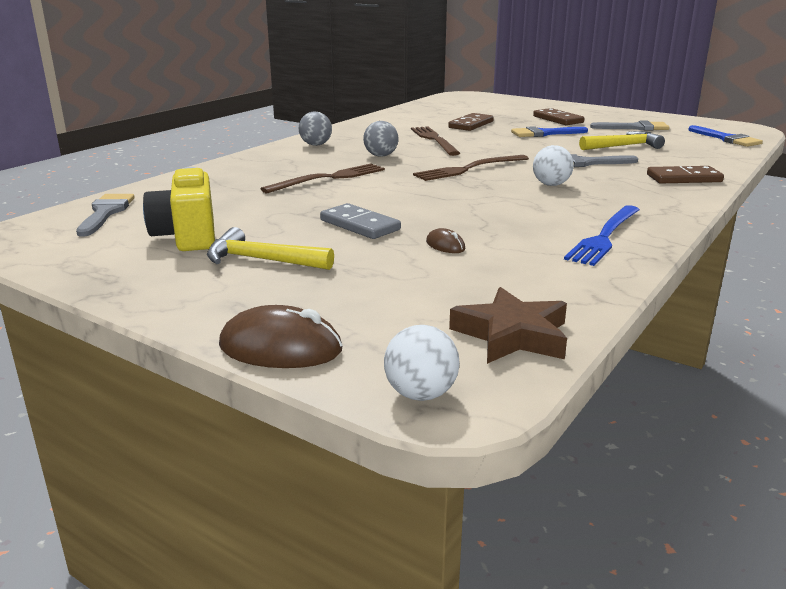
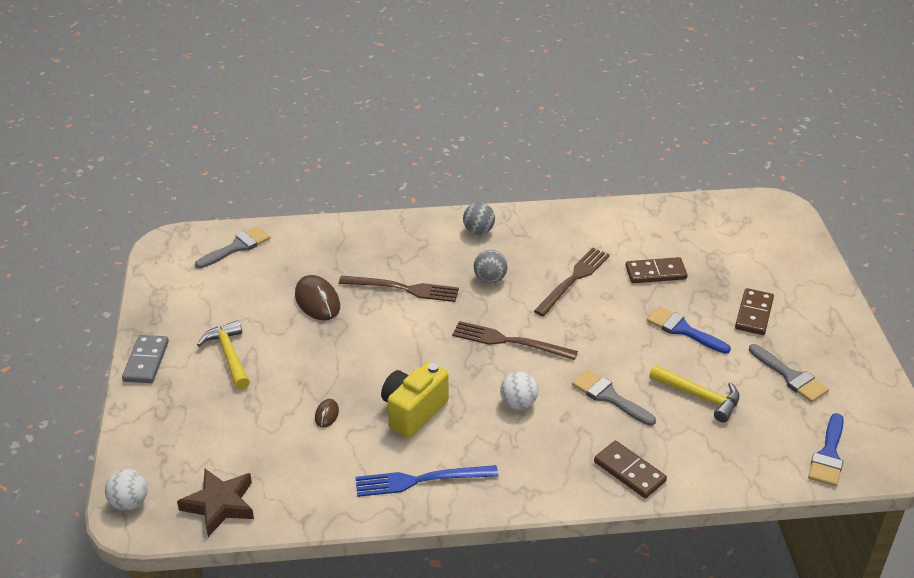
camera: 50 degrees right, 15 degrees up
yellow camera [143,167,215,251] -> yellow camera moved to [381,362,449,438]
brown mouse [219,305,342,368] -> brown mouse moved to [295,275,340,320]
grey domino [320,203,401,239] -> grey domino moved to [122,335,169,383]

